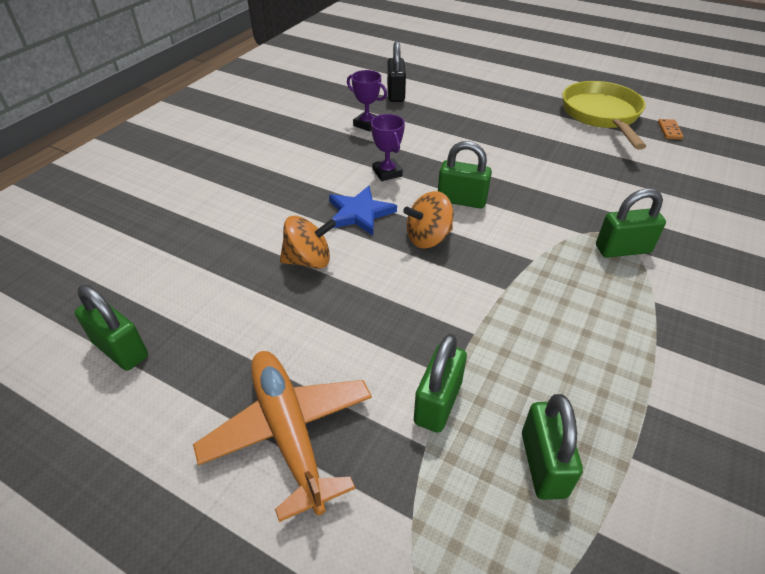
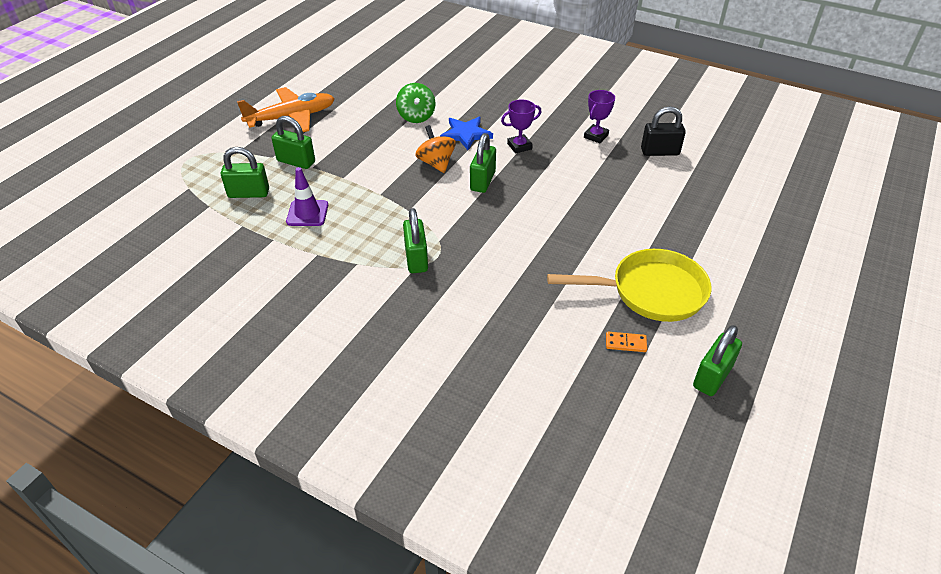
camera: 90 degrees right, 0 degrees up
green padlock [75,285,148,371] -> green padlock moved to [693,325,742,396]
orange spinning top [280,216,336,269] -> green spinning top [396,83,435,123]
none -> purple traffic cone [286,167,328,226]

